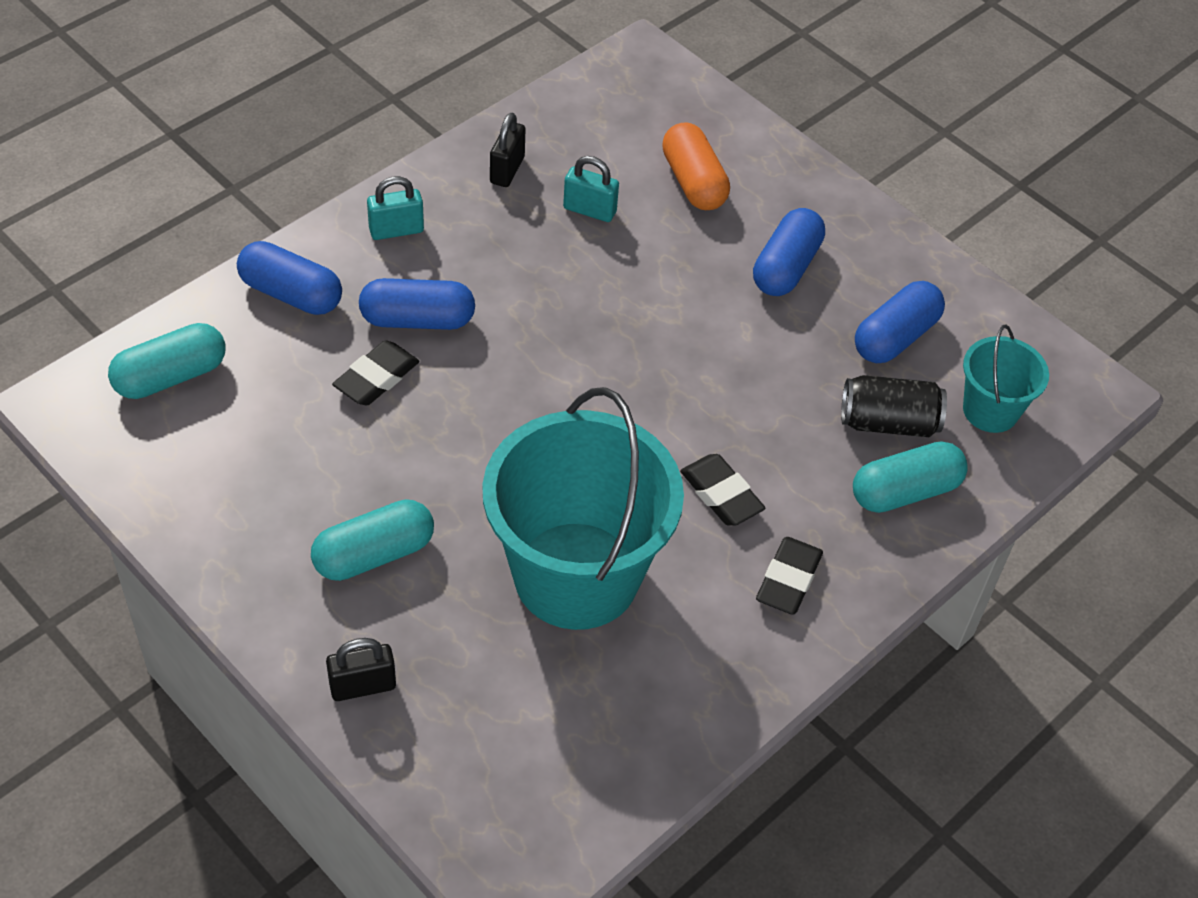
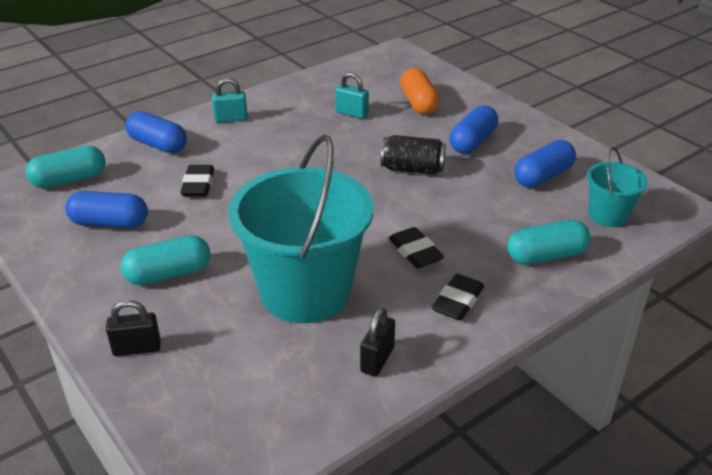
camera: 10 degrees right, 15 degrees down
black eraser [332,340,419,405] -> black eraser turned 45 degrees counterclockwise [180,165,214,197]
blue capsule [359,278,475,330] -> blue capsule moved to [65,191,148,228]
black padlock [490,113,526,187] -> black padlock moved to [360,308,395,377]
black can [841,375,947,437] -> black can moved to [381,135,446,175]

